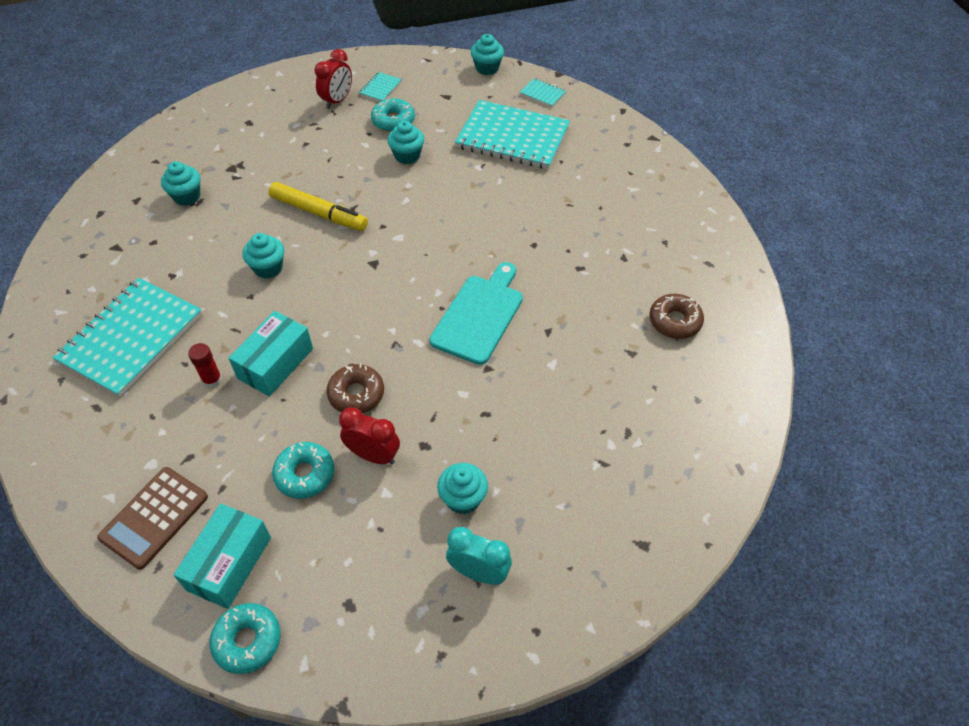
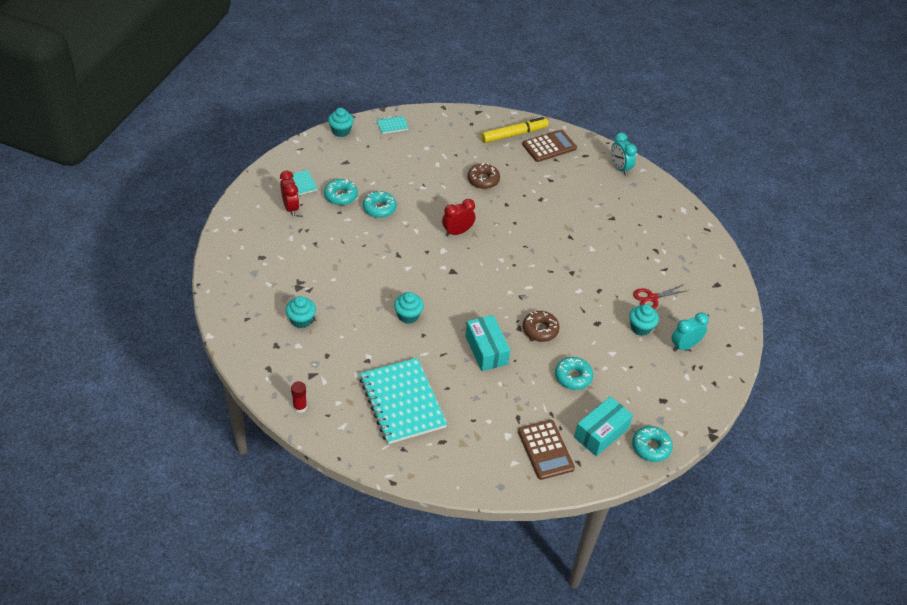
camera: 55 degrees left, 5 degrees down
turquoise box [174,503,271,609] -> turquoise box turned 75 degrees clockwise [574,396,633,456]
red glue stick [188,343,222,388] -> red glue stick moved to [291,381,307,413]
yellow marker [268,182,368,231] -> yellow marker moved to [481,117,549,143]
red clock [339,407,400,465] -> red clock moved to [442,199,475,236]
turquoise cupcake [387,121,424,164] -> turquoise donut [363,191,397,218]
turquoise cutting board [429,262,523,365] -> none
turquoise notebook [455,100,570,169] -> none
brown donut [650,294,704,339] -> brown donut moved to [467,163,500,189]
none -> brown calculator [522,130,577,162]
none -> turquoise clock [611,133,637,176]
none -> red scissors [633,284,686,309]

